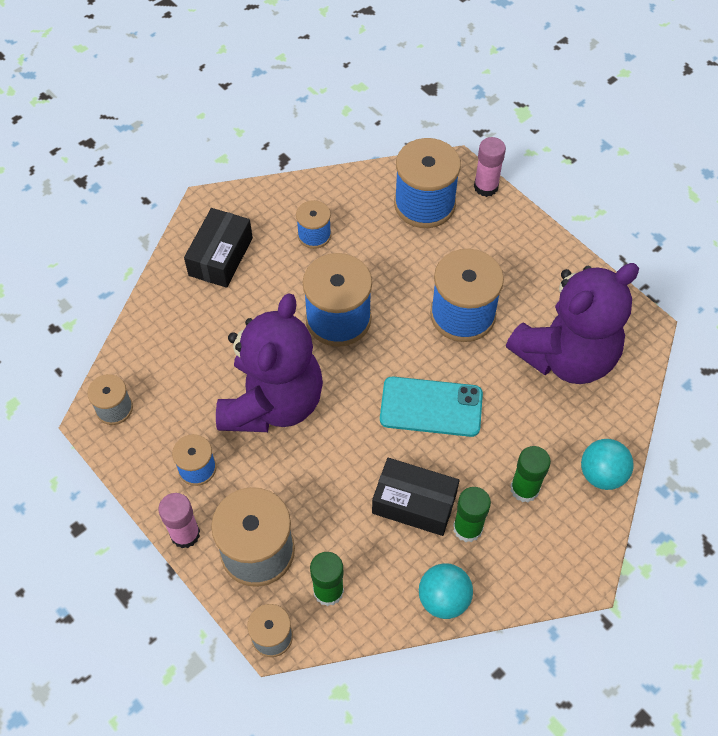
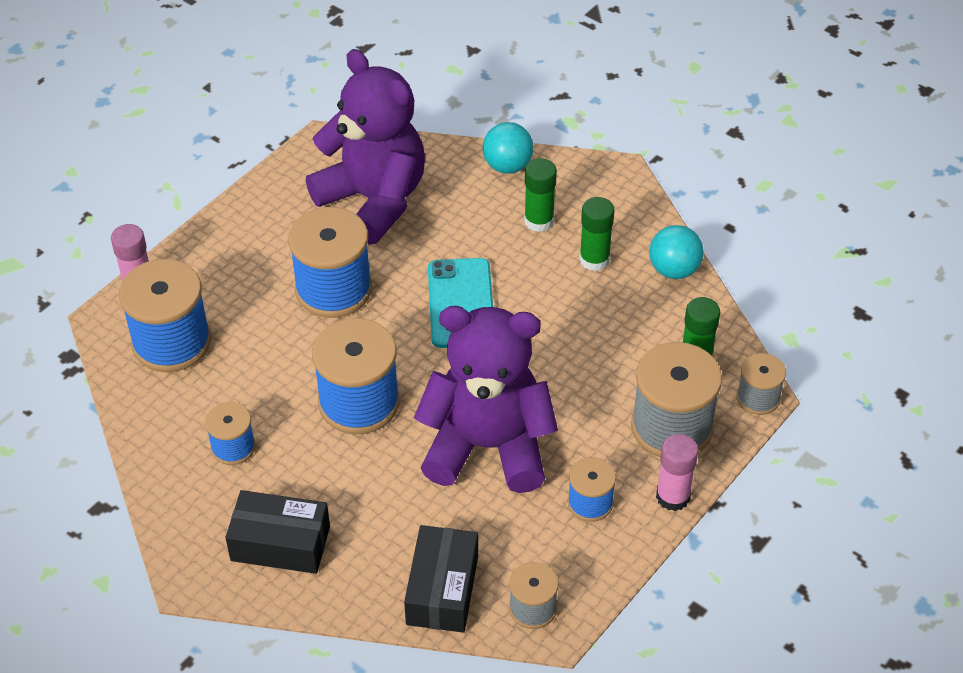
camera: 100 degrees left, 10 degrees down
black box [372,458,459,536] -> black box moved to [404,525,478,633]

